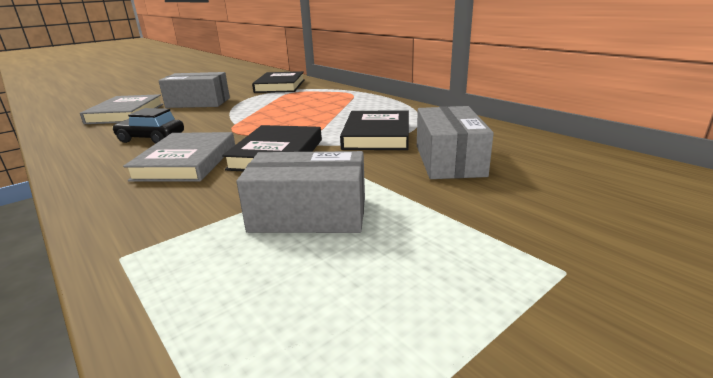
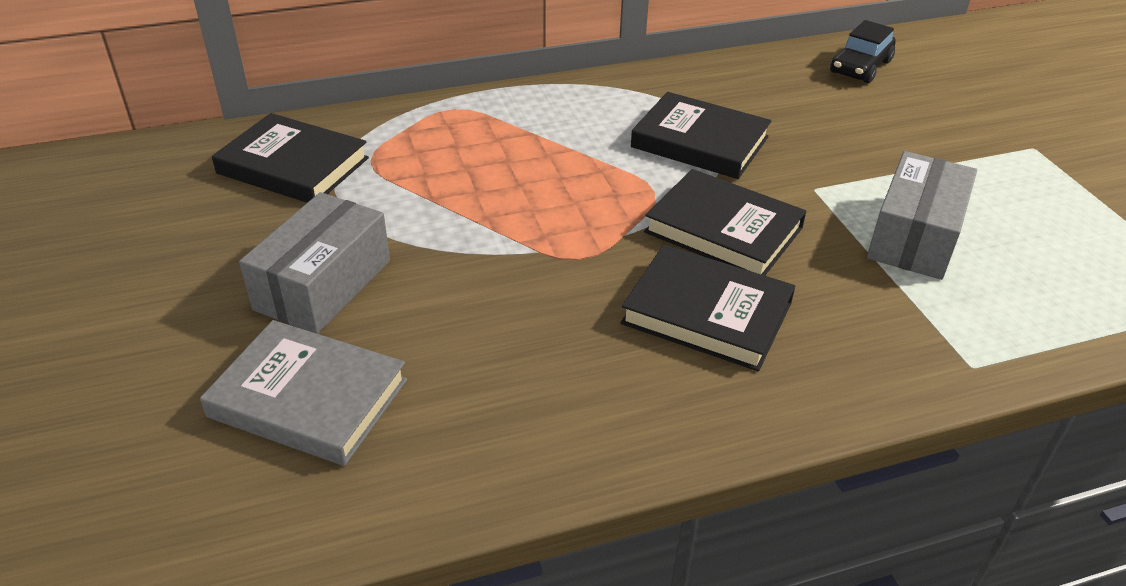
camera: 70 degrees left, 15 degrees up
black car [112,108,184,144] -> black car moved to [830,20,896,83]
grey book [123,132,235,182] -> black book [621,244,795,371]
grey box [417,106,494,179] -> none

